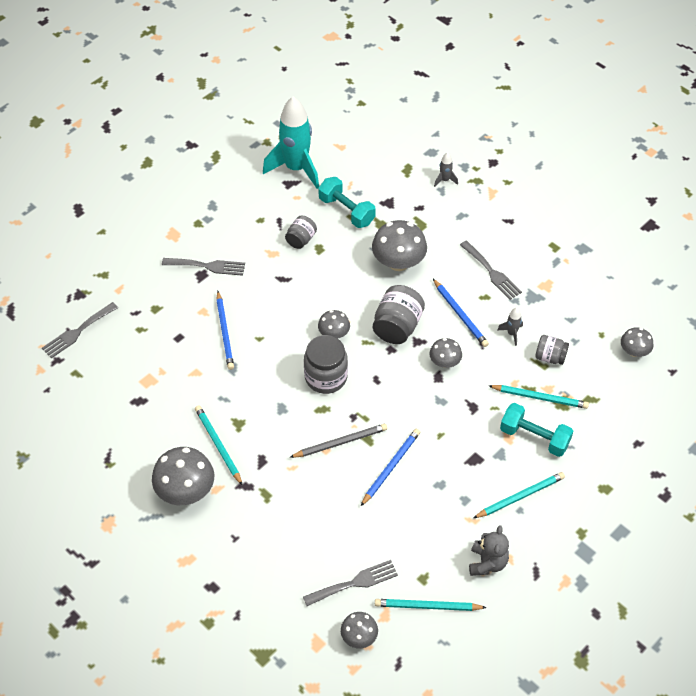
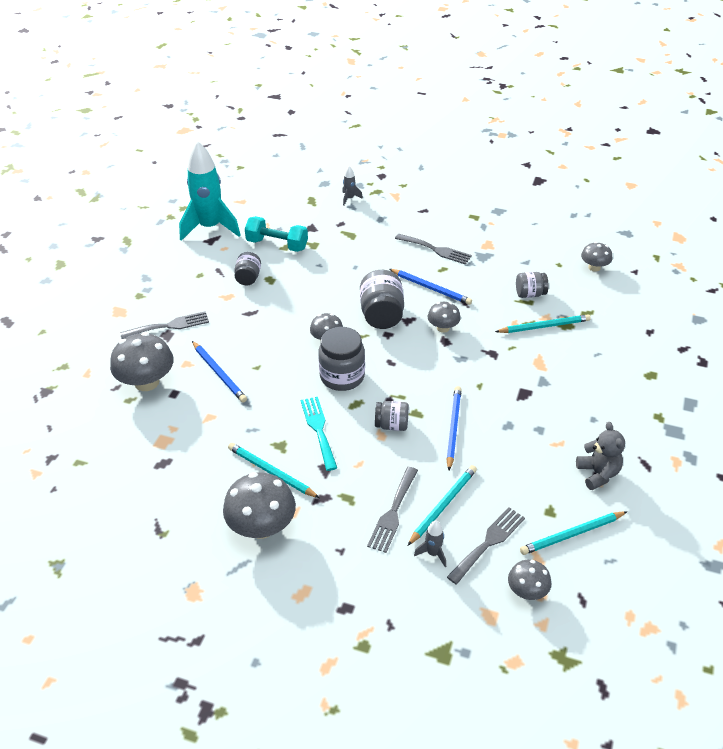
camera: 25 degrees left, 10 degrees down
grey fork [42,302,118,359] -> grey fork moved to [367,467,418,553]
grey pencil [289,424,387,458] -> grey jar [375,401,409,431]
grey mushroom [372,220,427,271] -> grey mushroom moved to [110,332,174,391]
turquoise pencil [474,472,565,518] -> turquoise pencil moved to [407,465,477,546]
grey rocket [498,308,523,346] -> grey rocket moved to [414,520,446,567]
turquoise dumbbell [500,403,573,457] -> none
none -> turquoise fork [300,397,337,471]

